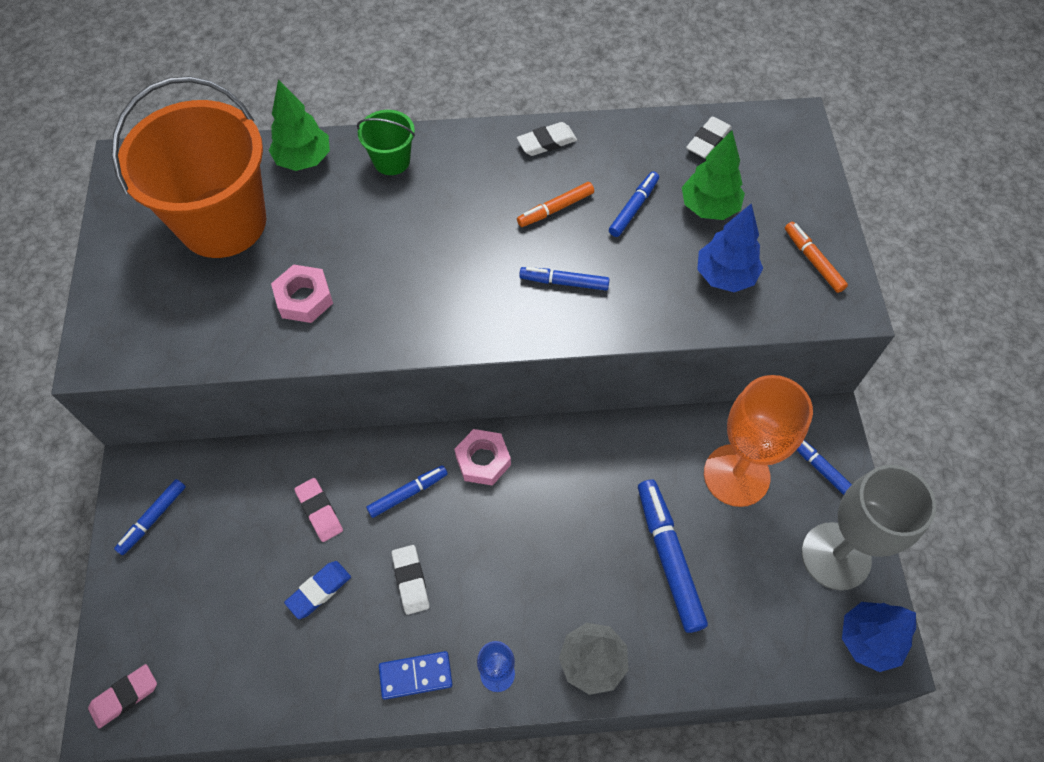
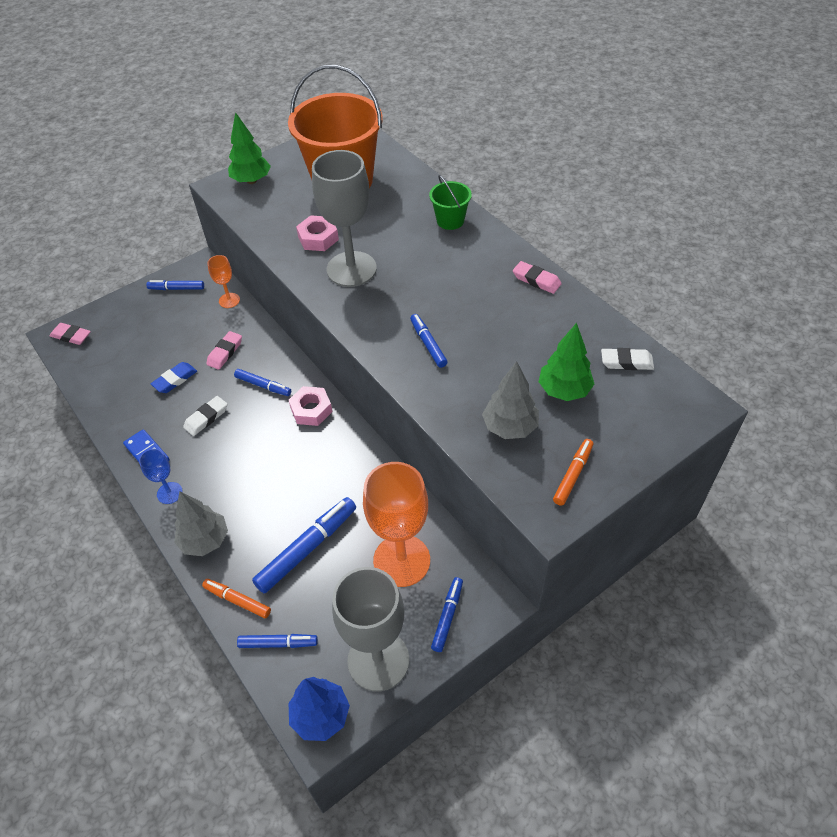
camera: 60 degrees right, 10 degrees down
green tree [269,79,330,171] -> green tree moved to [228,112,271,184]
blue eraser [284,561,351,619] -> blue eraser turned 60 degrees counterclockwise [151,362,197,393]
white eraser [517,122,577,156] -> pink eraser [513,261,562,294]
orange marker [517,182,594,227] -> orange marker moved to [202,579,271,618]
blue marker [609,171,659,237] -> blue marker moved to [237,634,318,648]
blue tree [697,203,763,292] -> grey tree [482,361,539,439]
none -> orange goblet [207,255,240,308]
none -> grey goblet [312,150,377,287]

